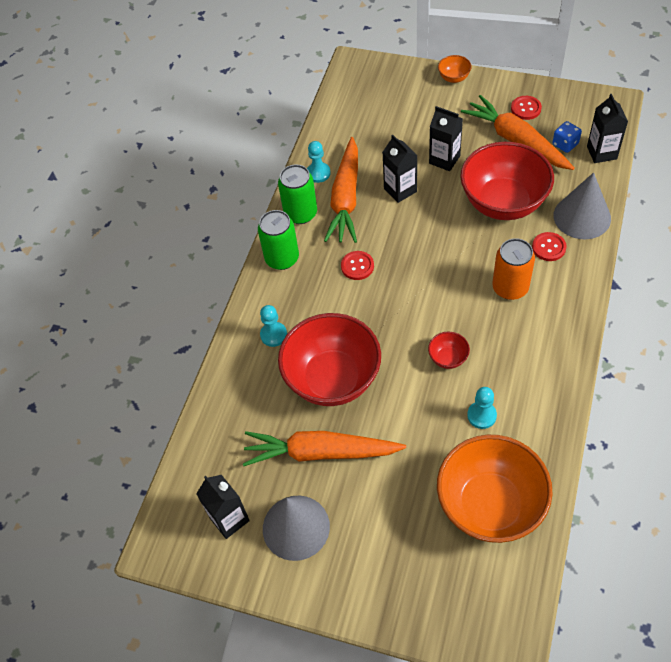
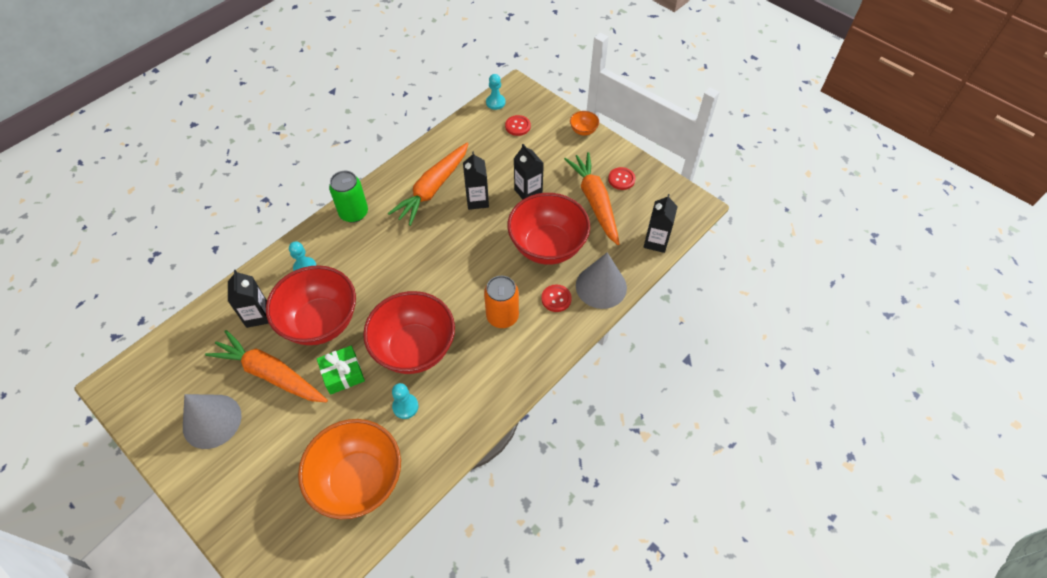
camera: 20 degrees right, 0 degrees up
black carton [196,475,250,539] -> black carton moved to [228,270,269,328]
green can [278,164,317,224] -> none
turquoise pawn [307,141,331,183] -> turquoise pawn moved to [486,74,505,110]
red button [341,251,374,280] -> red button moved to [505,115,531,136]
red bowl [428,332,470,369] -> red bowl [363,291,455,374], size x2.44
blue dice [553,121,582,153] -> none
none -> green gift [317,346,365,395]

